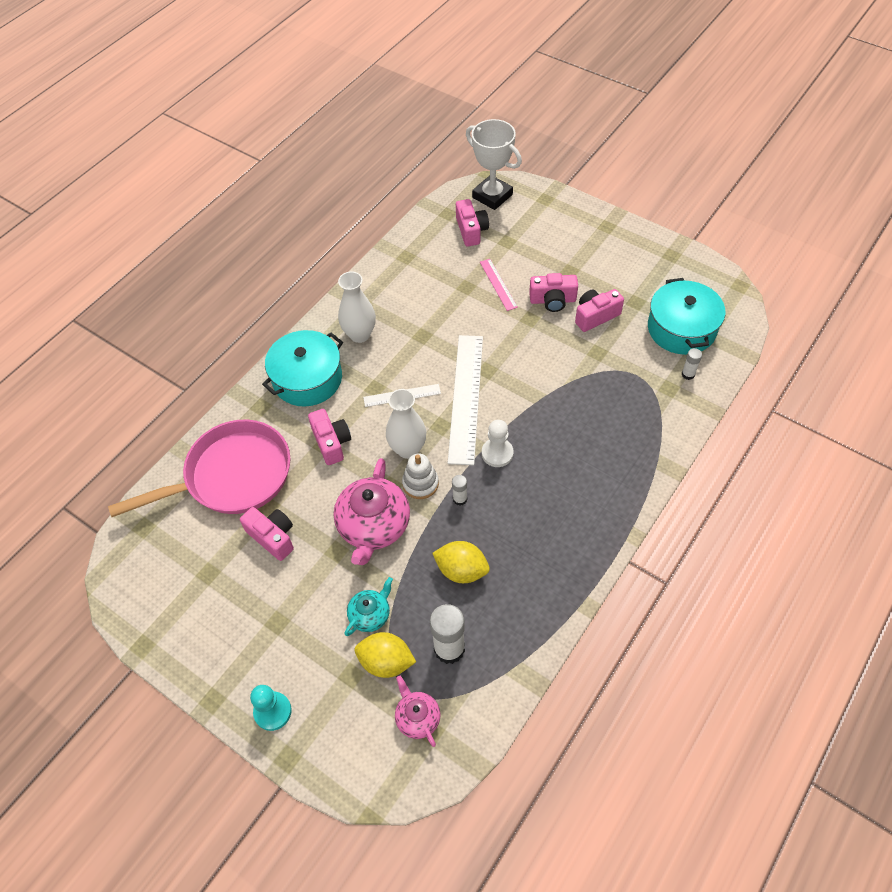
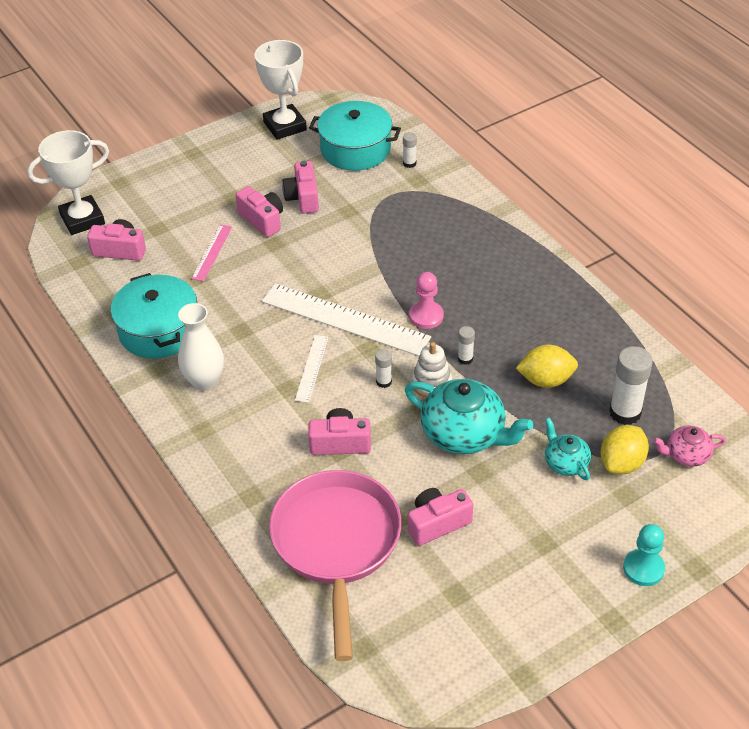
camera: 70 degrees left, 10 degrees down
turquoise pot [262,330,343,407] -> turquoise pot moved to [111,273,197,359]
pink teapot [333,458,410,565] -> turquoise teapot [405,379,533,454]
white vase [386,389,426,459] -> white glue stick [375,349,392,388]
yellow lemon [432,541,490,583] -> yellow lemon turned 45 degrees clockwise [516,345,578,388]
pink ruler [480,259,518,311] -> pink ruler turned 75 degrees counterclockwise [191,224,232,281]
white pawn [482,420,514,467] -> pink pawn [409,272,444,329]
pink camera [529,273,578,312] -> pink camera turned 60 degrees counterclockwise [236,186,283,237]
none -> white trophy [254,40,307,140]

